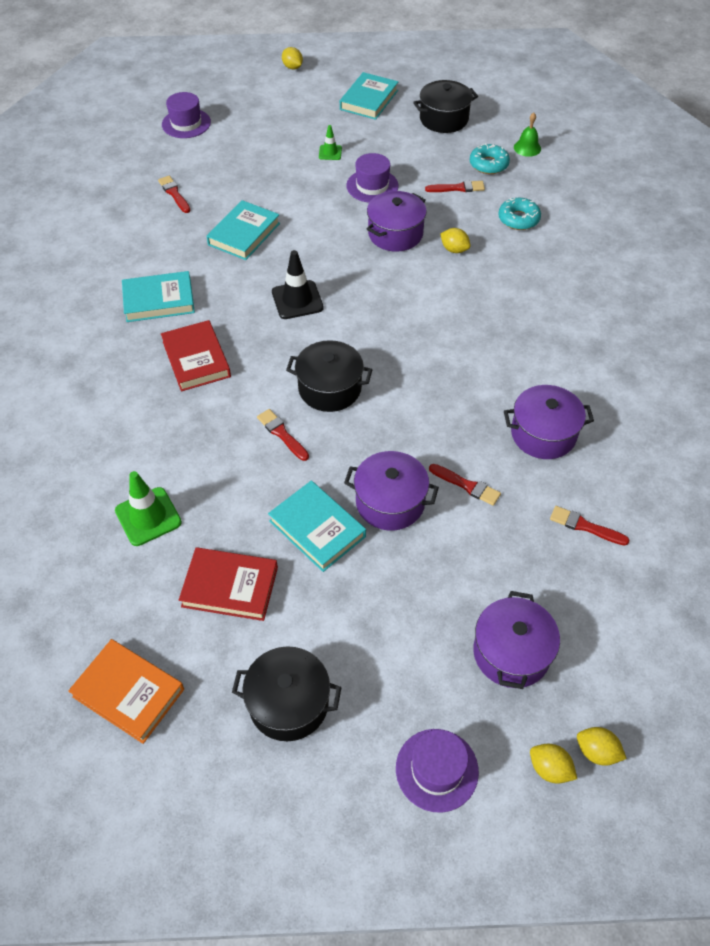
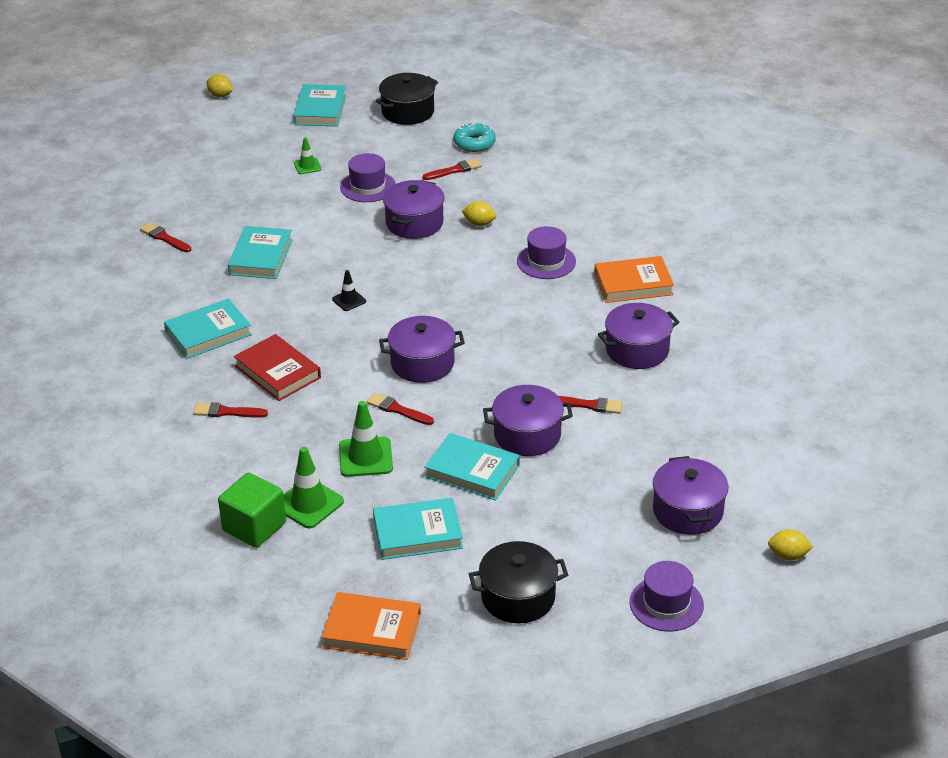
camera: 20 degrees left, 15 degrees down
purple hat [162,92,211,138] -> purple hat moved to [517,226,576,279]
red book [179,547,278,621] -> turquoise book [373,498,463,560]
black traffic cone [272,250,324,319] -> black traffic cone [332,270,366,311], size x0.57
black pot [286,340,373,412] -> purple pot [379,316,465,383]
turquoise donut [498,198,541,230] -> none
green bell [514,113,541,157] -> none
yellow lemon [530,744,577,784] -> none
red brush [550,506,630,546] -> red brush moved to [193,402,268,417]
none -> green cube [218,472,286,548]
none -> green traffic cone [339,401,393,477]
none -> orange book [594,256,674,303]

